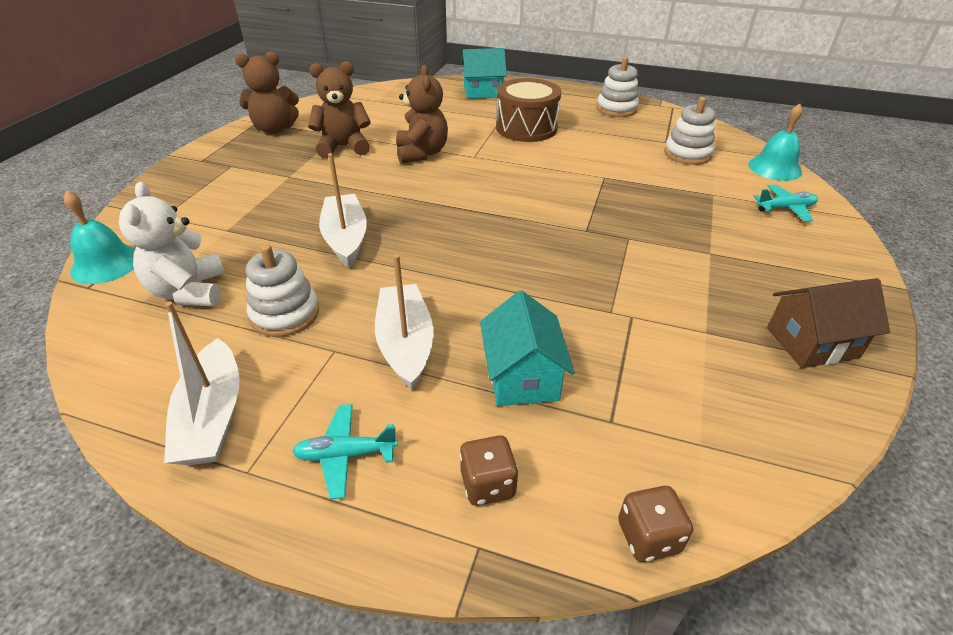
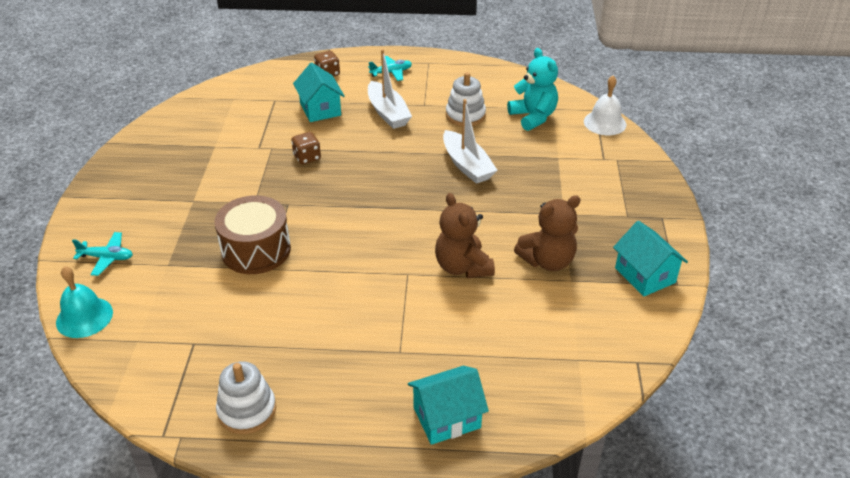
camera: 165 degrees right, 0 degrees up
turquoise bell [64,191,135,284] -> white bell [584,76,626,135]
white teddy bear [119,182,225,306] -> turquoise teddy bear [507,48,558,131]
white boat [164,301,239,465] -> none
brown teddy bear [235,51,299,134] -> turquoise house [613,221,688,296]
brown drum [496,78,561,142] -> brown drum moved to [214,195,291,274]
brown dice [618,486,693,562] -> brown dice moved to [291,132,321,164]
white stacking toy [664,97,716,165] -> none
turquoise plane [753,184,818,222] -> turquoise plane turned 150 degrees counterclockwise [72,232,133,276]
brown house [767,278,890,368] -> none

